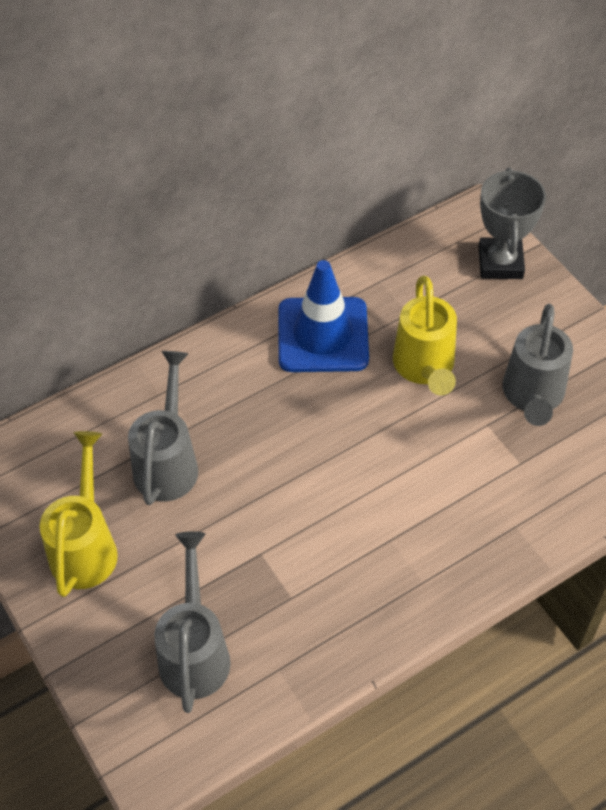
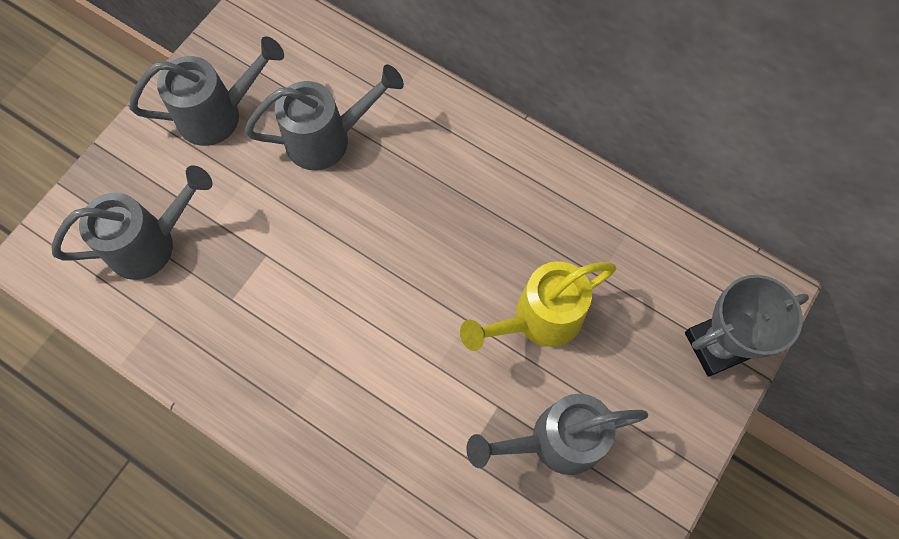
camera: 65 degrees right, 15 degrees up
yellow watering can [40,431,118,597] -> grey watering can [129,36,284,146]
blue traffic cone [278,260,369,372] -> none

